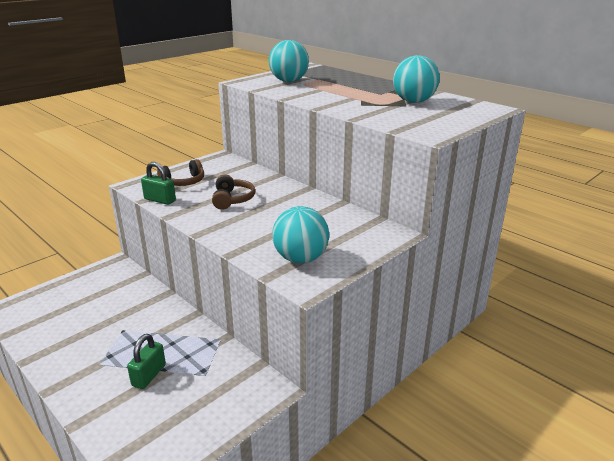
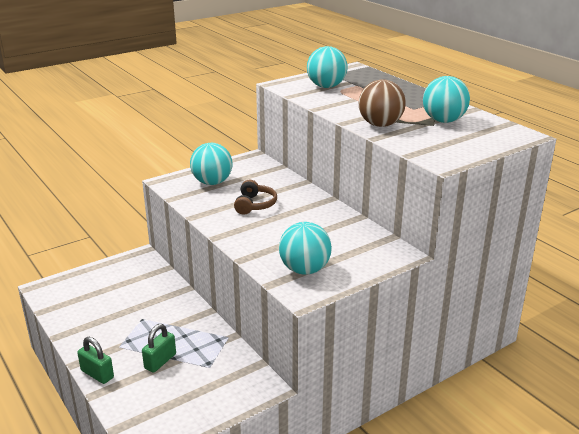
camera: 10 degrees right, 0 degrees up
green padlock [141,162,176,205] -> green padlock moved to [77,337,114,384]
brown headphones [157,159,204,186] -> turquoise ball [190,143,233,185]
none -> brown ball [359,79,406,127]

